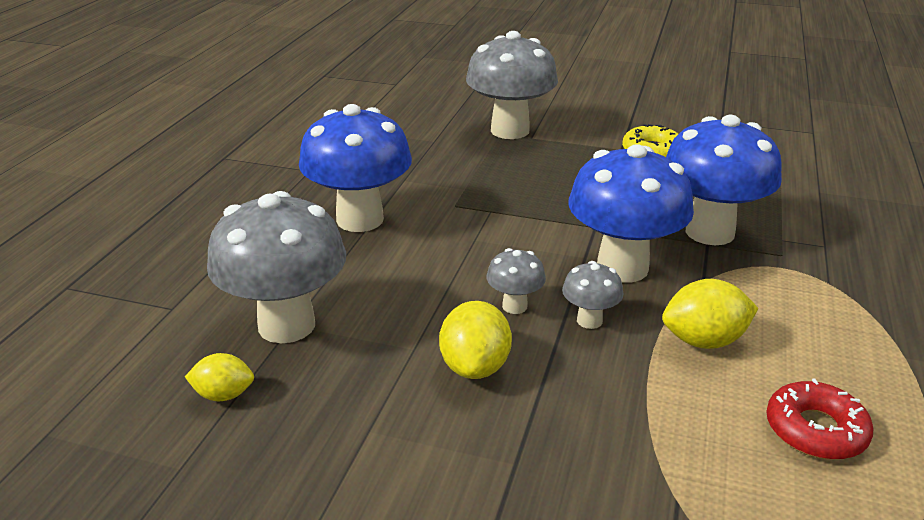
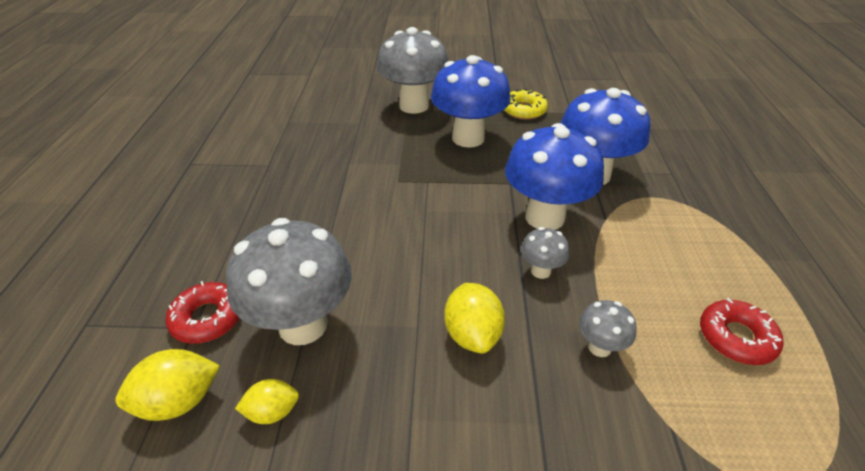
camera: 15 degrees left, 10 degrees up
blue mushroom [299,104,412,232] -> blue mushroom moved to [431,55,511,148]
grey mushroom [487,248,546,314] -> grey mushroom moved to [579,300,637,357]
yellow lemon [662,279,758,349] -> yellow lemon moved to [115,349,220,421]
none -> red donut [165,281,239,344]

